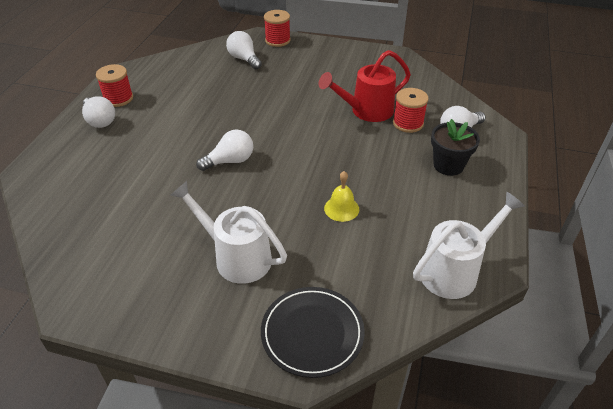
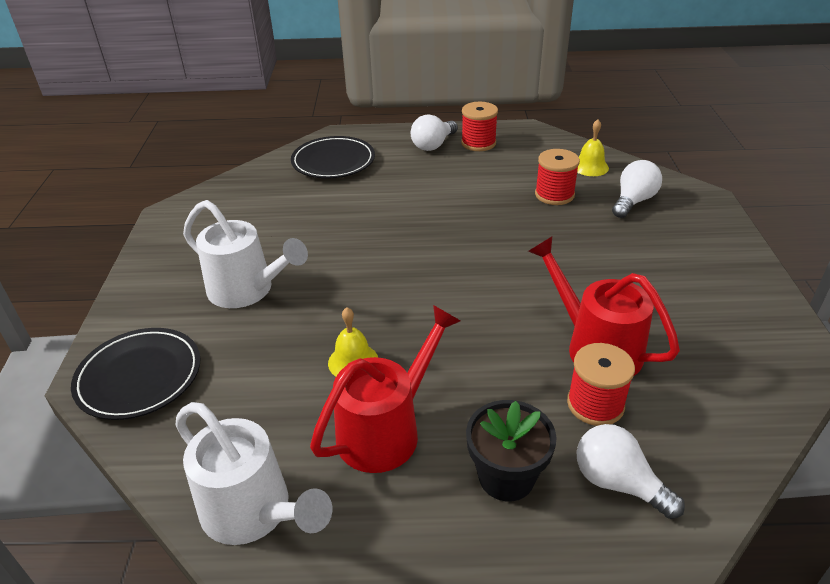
camera: 75 degrees right, 5 degrees down
white watering can [170,181,287,284] -> white watering can turned 105 degrees clockwise [183,200,308,308]
white light bulb [196,129,253,171] -> none
red spool [264,10,291,47] -> red spool moved to [535,149,580,205]
none -> black plate [291,136,375,179]
none -> red watering can [310,305,460,473]
none -> yellow bell [577,120,609,176]

